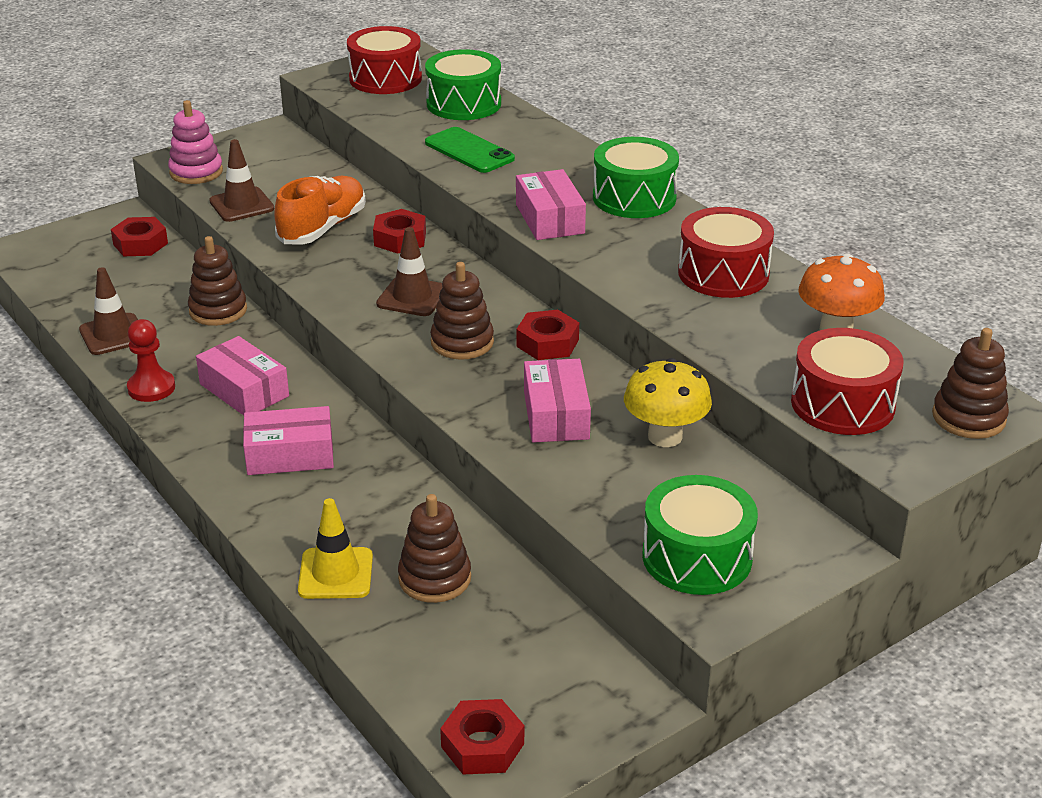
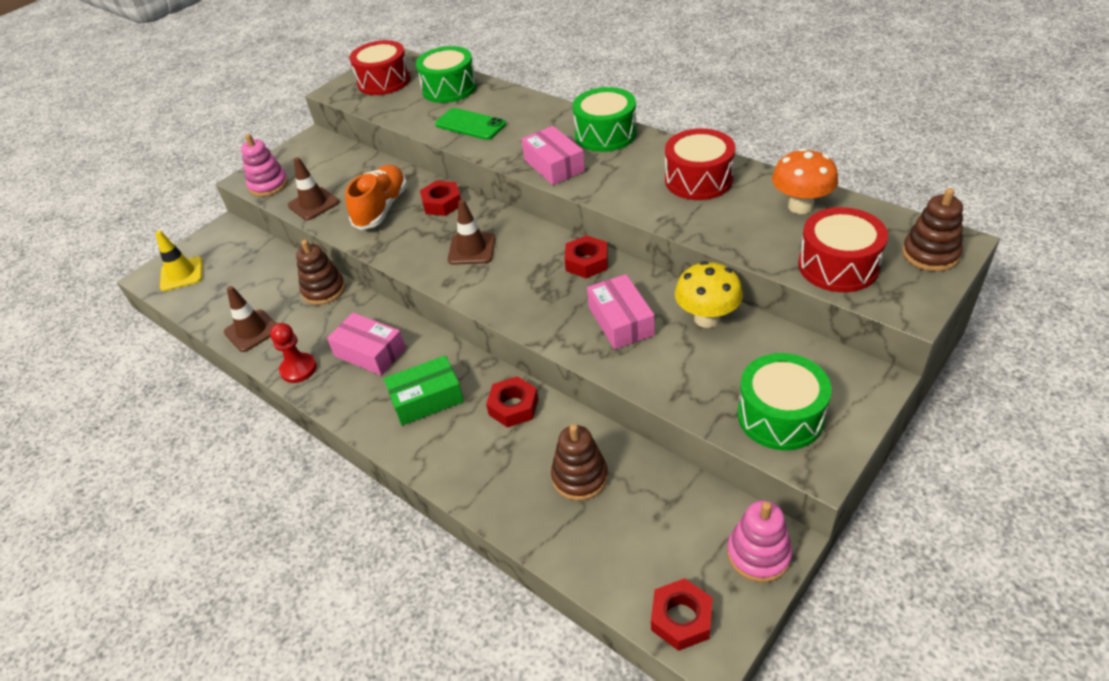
camera: 10 degrees left, 10 degrees up
red nut [111,217,168,256] -> red nut moved to [486,376,538,428]
pink box [243,406,334,475] -> green box [384,355,464,426]
yellow traffic cone [298,498,373,599] -> yellow traffic cone moved to [155,231,203,291]
brown stacking toy [430,262,494,360] -> none
none -> pink stacking toy [727,501,792,582]

